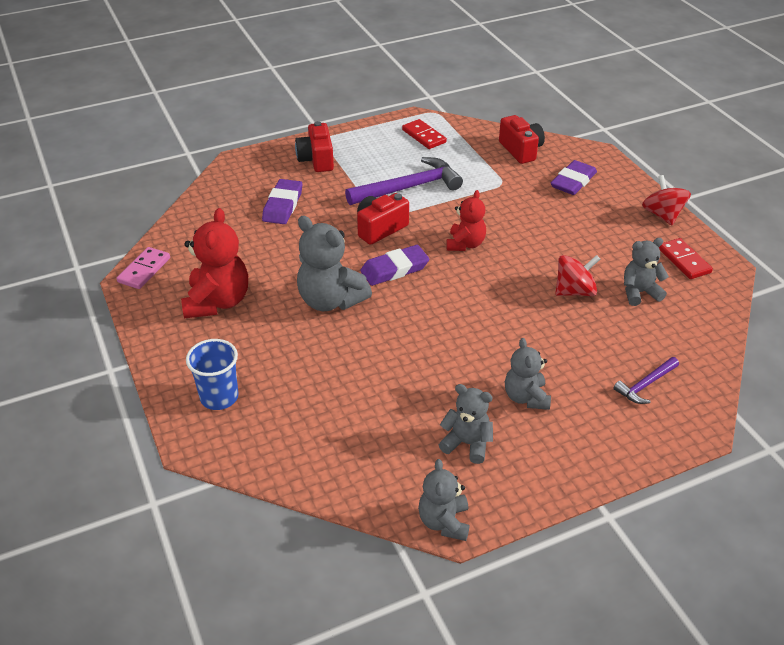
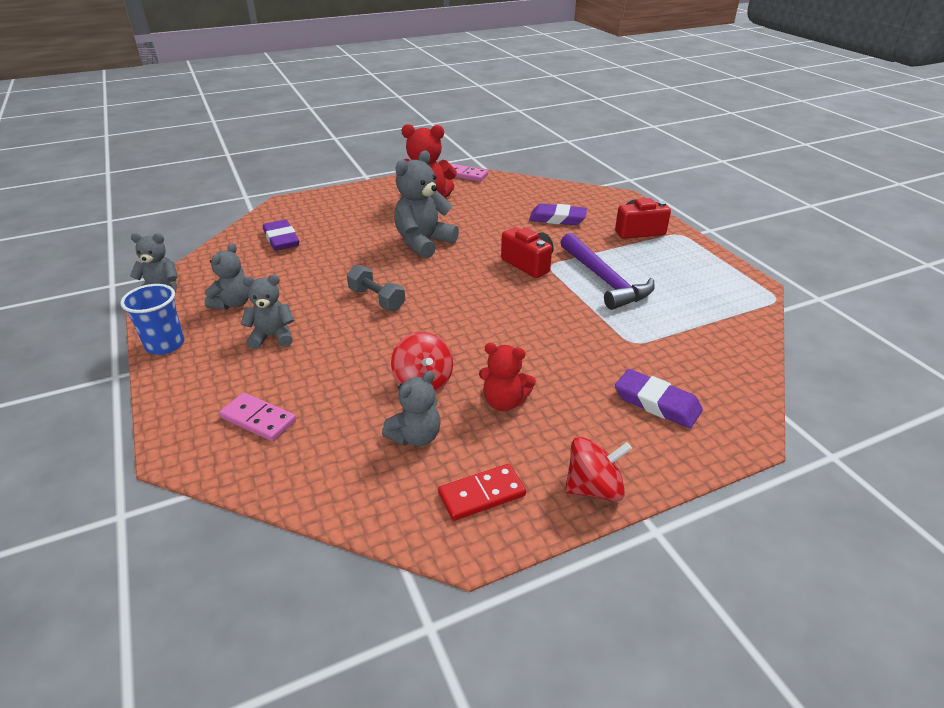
camera: 90 degrees right, 5 degrees down
blue cup [186,339,239,410] -> blue cup moved to [120,284,184,355]
purple eraser [360,245,429,286] -> purple eraser moved to [263,219,299,251]
red domino [402,119,447,149] -> none
red teddy bear [446,190,486,251] -> red teddy bear moved to [479,343,536,411]
red camera [499,115,545,164] -> none
purple hammer [613,357,679,404] -> pink domino [219,393,296,441]
grey teddy bear [624,238,669,306] -> grey teddy bear turned 60 degrees clockwise [382,371,441,446]
none -> grey dumbbell [347,265,405,311]

